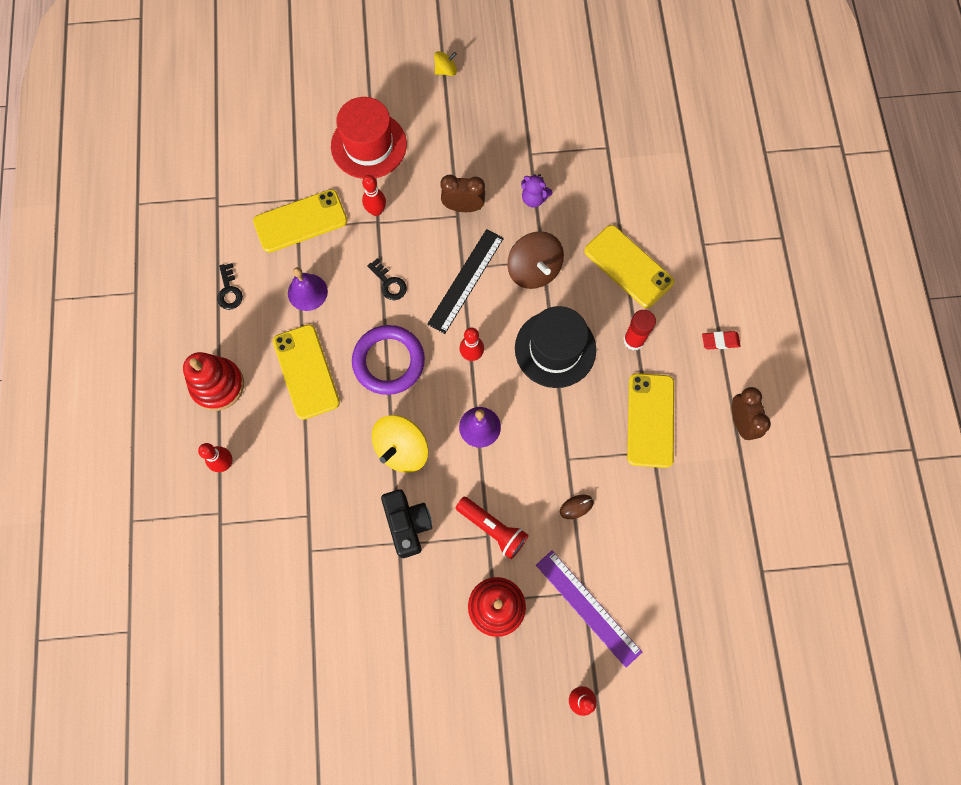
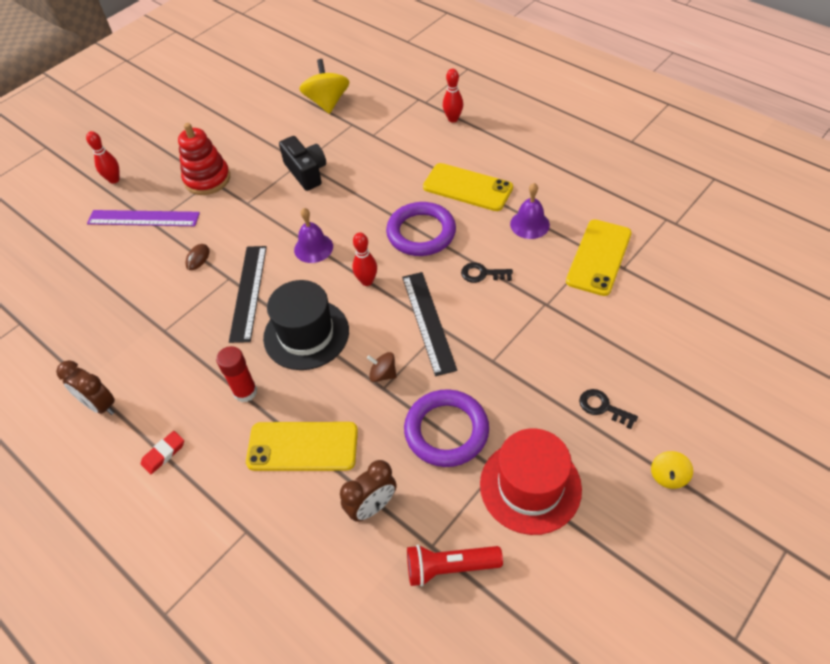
camera: 140 degrees right, 20 degrees down
red stacking toy [183,352,244,411] -> none
black key [217,263,243,310] -> black key moved to [579,389,638,429]
red hat [331,97,407,179] -> red hat moved to [480,428,582,535]
red bowling pin [362,175,386,216] -> none
yellow spinning top [372,415,428,473] -> yellow spinning top moved to [299,59,349,114]
black camera [381,489,432,558] -> black camera turned 150 degrees counterclockwise [279,136,326,191]
brown clock [440,175,485,212] -> brown clock moved to [340,460,397,522]
red flashlight [456,497,529,559] -> red flashlight moved to [407,545,503,587]
brown spinning top [507,231,564,289] -> brown spinning top [367,352,397,382], size x0.52
purple teddy bear [521,174,553,207] -> purple ring [404,389,489,467]
yellow phone [627,373,674,468] -> none
none -> black ruler [229,246,267,343]

